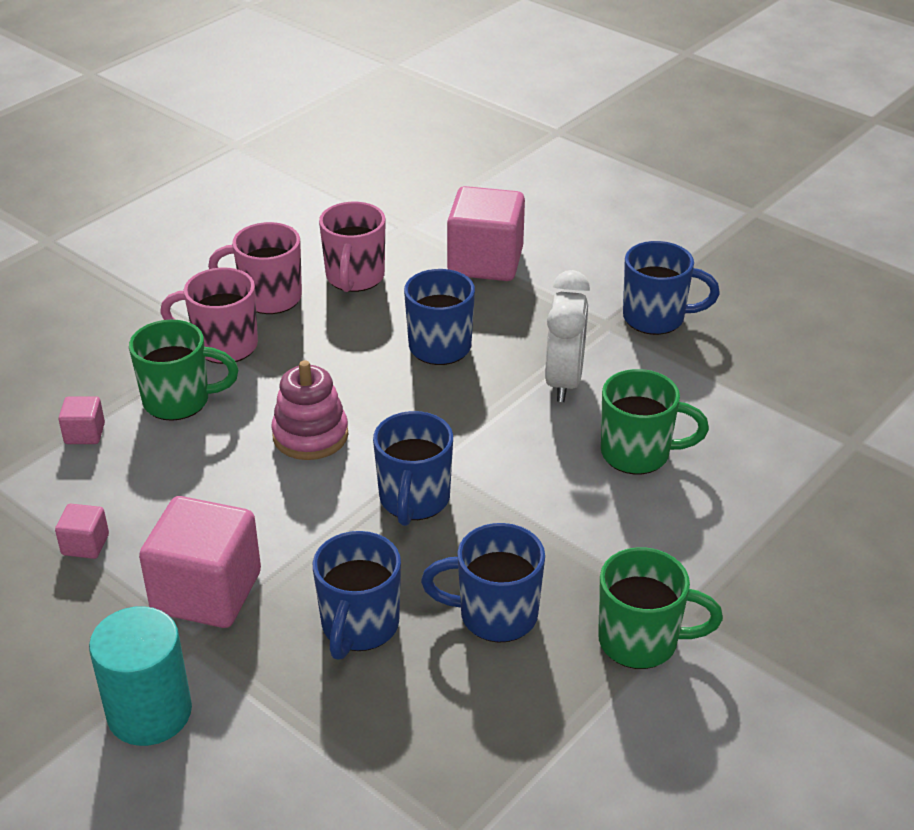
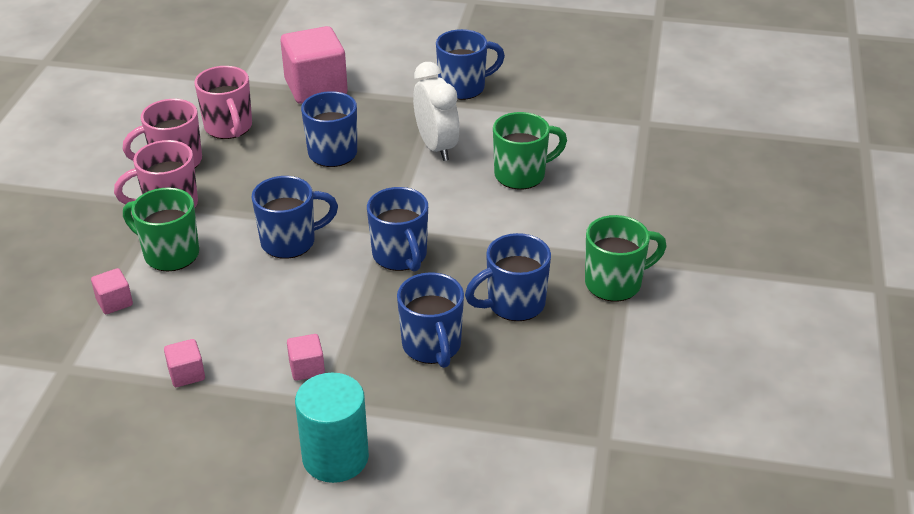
camera: 30 degrees left, 0 degrees up
green mug [129,320,239,421] -> green mug turned 120 degrees counterclockwise [123,187,199,272]
pink cube [139,496,261,628] -> pink cube [287,334,325,381], size x0.45
pink stacking toy [272,360,348,460] -> blue mug [251,176,338,259]

